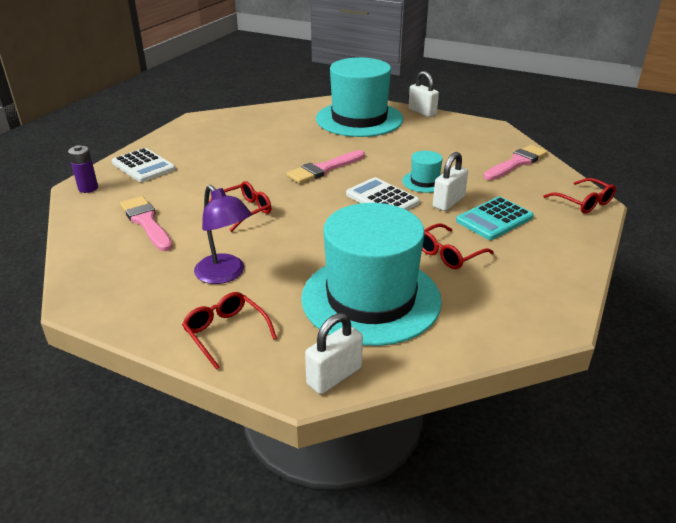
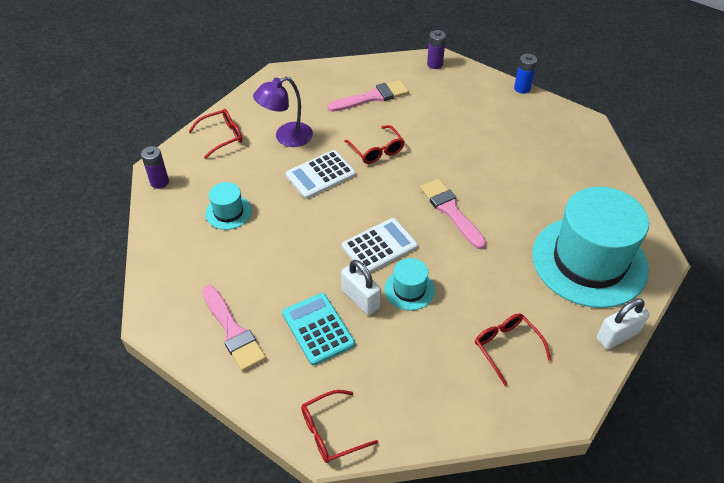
camera: 100 degrees right, 15 degrees up
white calculator [112,148,176,182] -> white calculator moved to [286,150,356,199]
turquoise hat [301,203,442,346] -> turquoise hat [205,182,252,230], size x0.43
white padlock [305,313,363,394] -> purple battery [141,146,169,189]
red glasses [422,223,494,269] -> red glasses moved to [475,313,551,386]
pink brush [484,145,548,180] -> pink brush moved to [202,285,266,371]
none -> blue battery [514,54,537,94]

